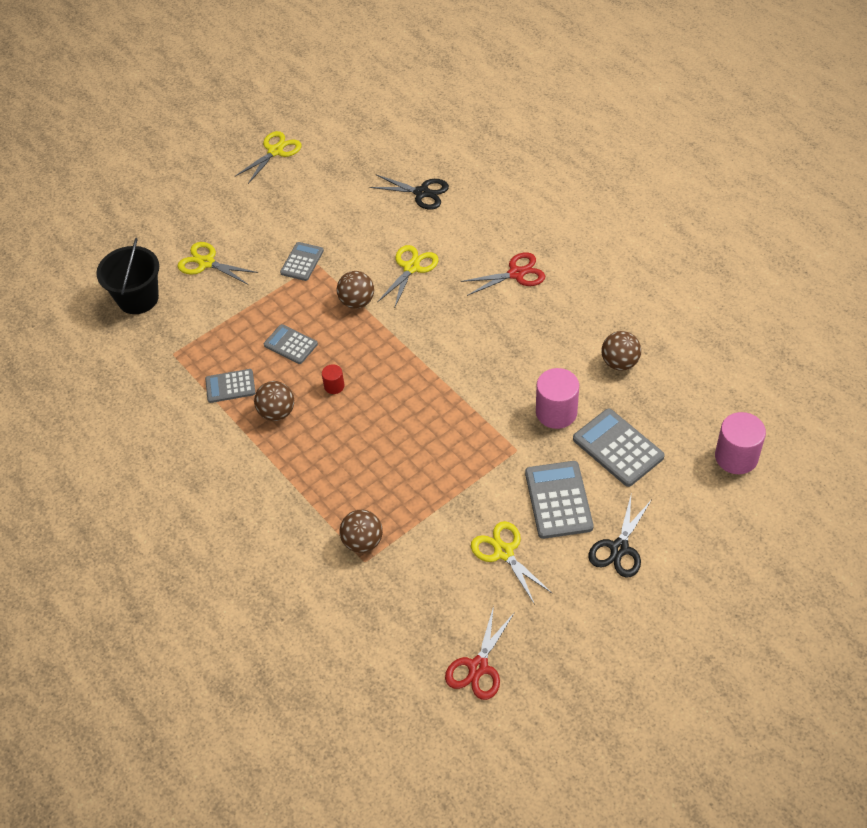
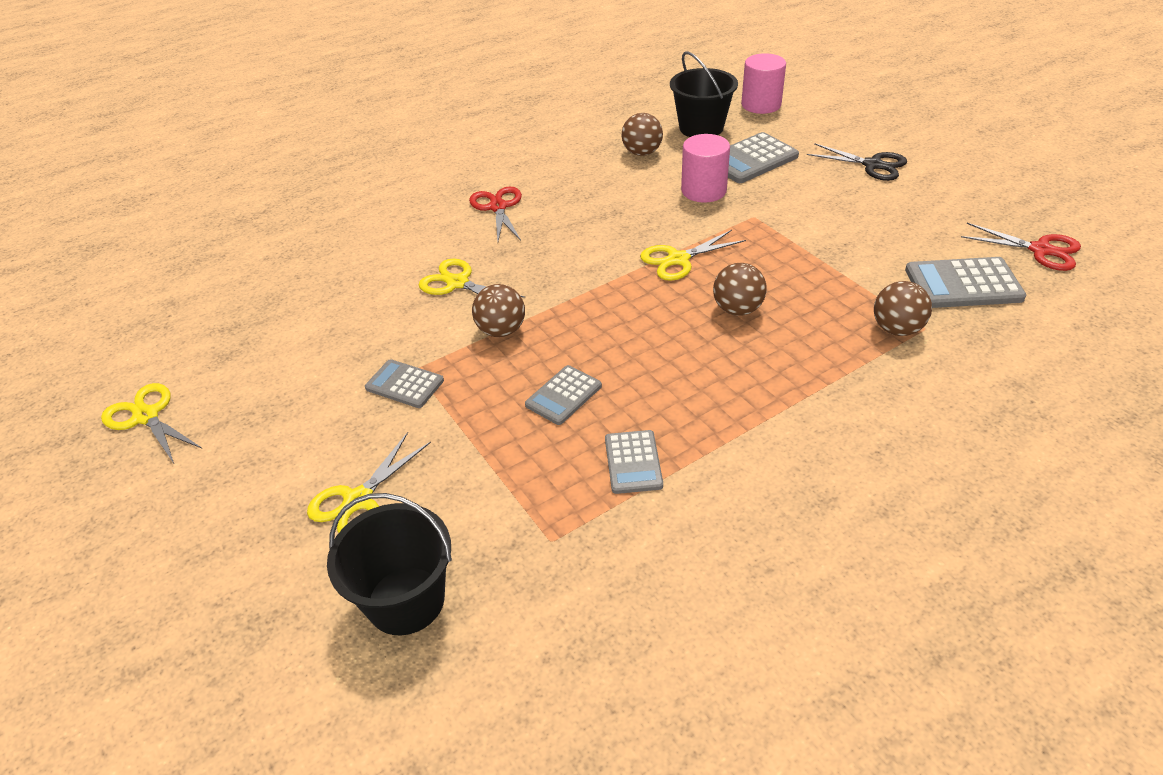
camera: 85 degrees left, 10 degrees down
brown ball [254,381,294,421] -> brown ball moved to [713,263,767,316]
red cylinder [322,364,345,394] -> none
black scissors [369,174,449,210] -> none
yellow scissors [471,521,553,605] -> yellow scissors moved to [640,230,746,281]
grey calculator [525,461,594,539] -> grey calculator moved to [905,257,1026,308]
none -> black bucket [670,51,738,137]

